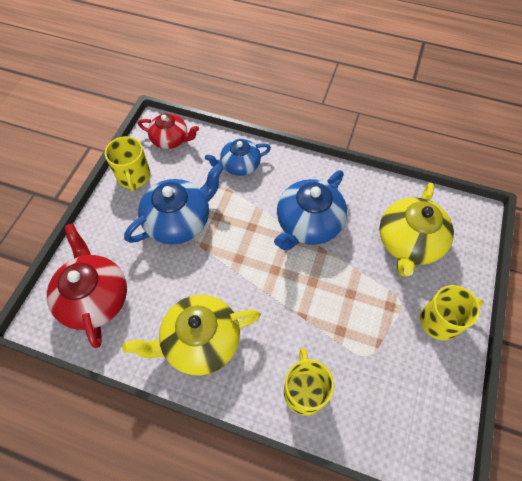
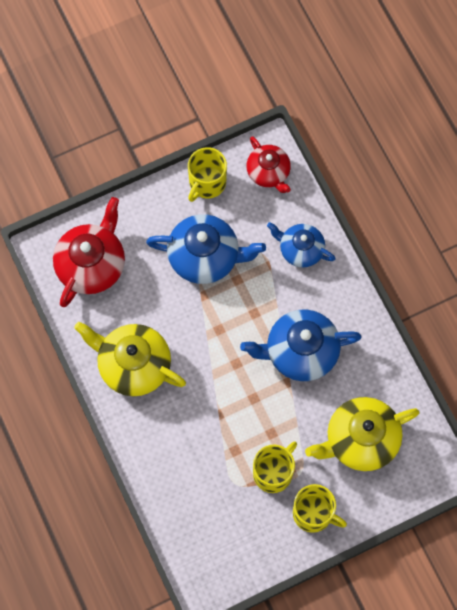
camera: 45 degrees right, 10 degrees up
yellow mug [284,348,334,416] -> yellow mug moved to [253,441,297,493]

